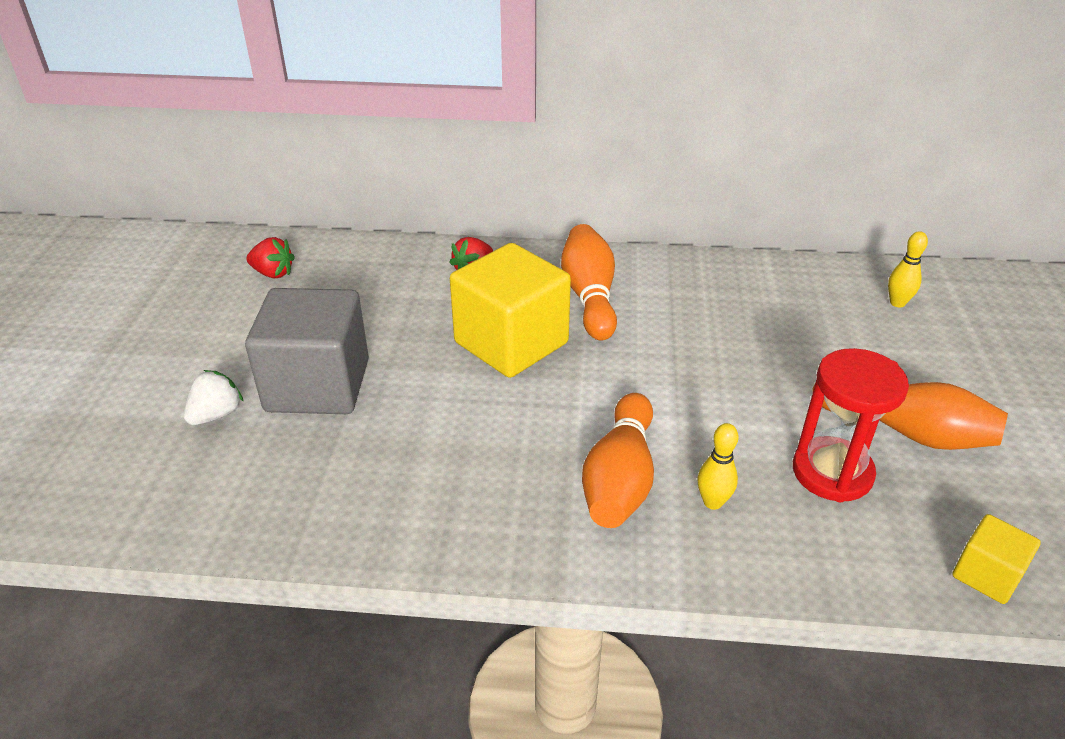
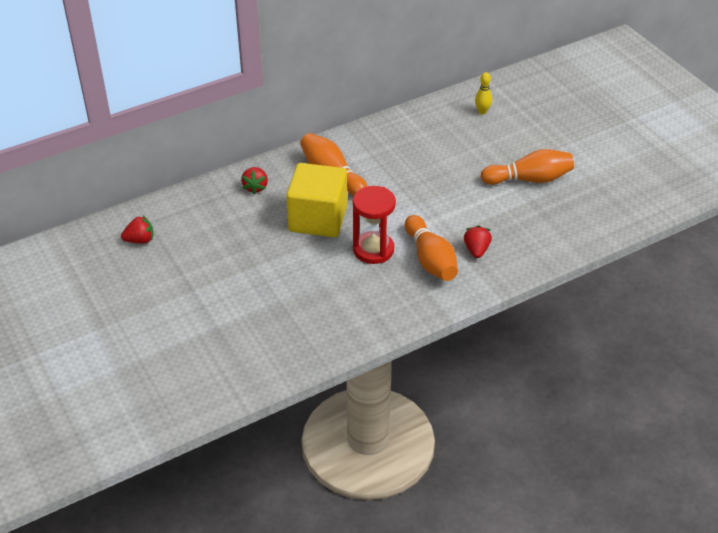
camera: 35 degrees left, 5 degrees up
white strawberry [184,370,244,425] -> none
grey cube [245,288,369,414] -> none
yellow bowling pin [698,423,738,510] -> red strawberry [464,225,492,258]
red hourglass [793,348,909,502] -> red hourglass moved to [353,186,396,264]
yellow cube [952,514,1041,604] -> none

